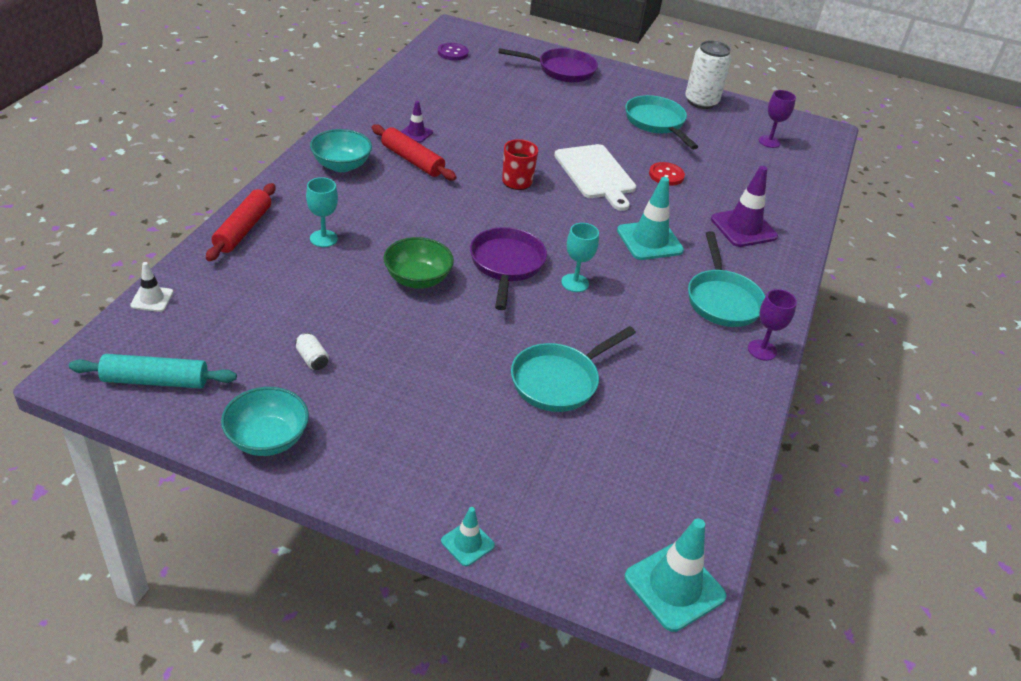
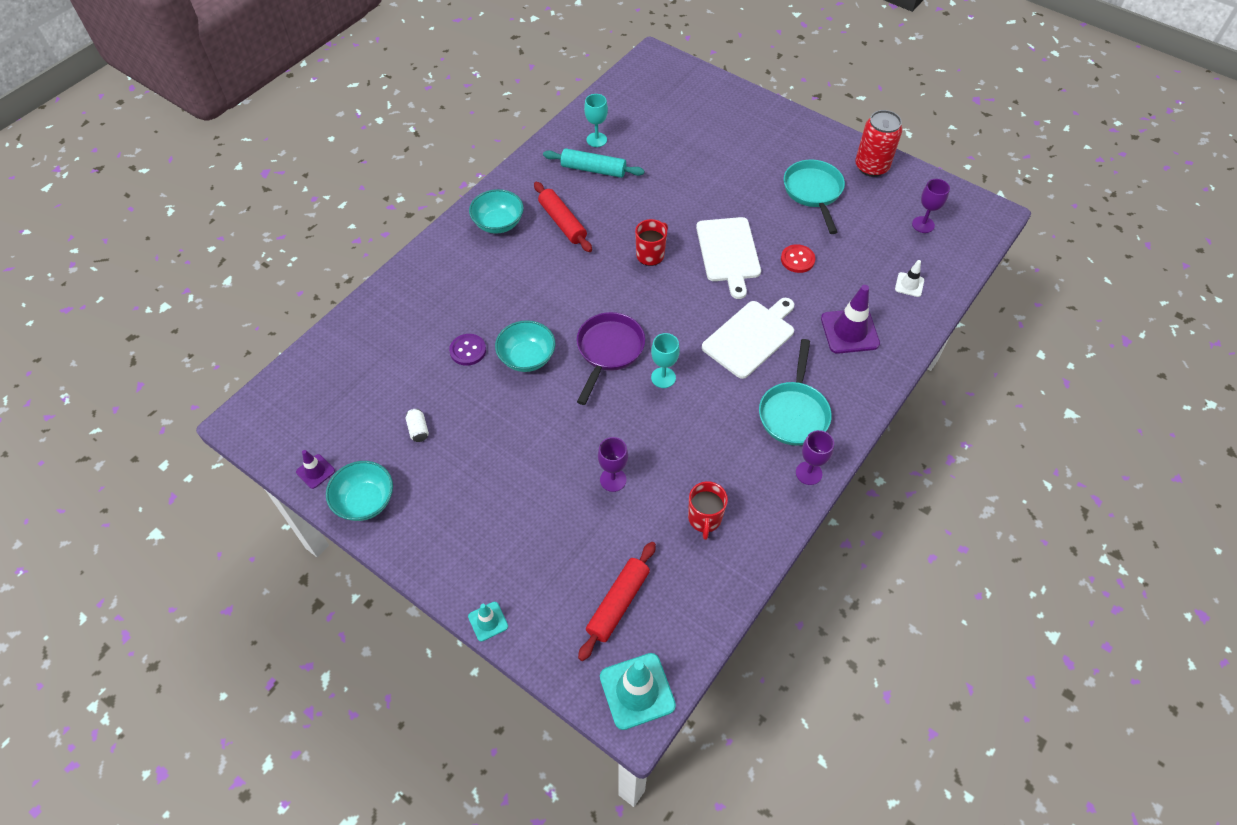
camera: 20 degrees right, 15 degrees up
turquoise rolling pin [69,354,237,389] -> turquoise rolling pin moved to [543,148,645,178]
white traffic cone [130,262,173,312] -> white traffic cone moved to [895,260,924,297]
red rolling pin [206,183,275,261] -> red rolling pin moved to [578,542,656,661]
turquoise goblet [306,177,338,247] -> turquoise goblet moved to [584,94,608,147]
green bowl [384,237,454,289] -> turquoise bowl [495,320,555,372]
purple traffic cone [400,101,433,143] -> purple traffic cone moved to [296,450,335,489]
purple button [438,43,468,61] -> purple button moved to [449,334,486,366]
purple pan [498,48,598,83] -> none
turquoise pan [511,326,636,412] -> purple goblet [598,437,628,492]
turquoise traffic cone [617,177,684,260] -> white cutting board [702,298,794,379]
white can [685,40,731,109] -> red can [855,110,902,177]
none -> red mug [688,481,728,540]

